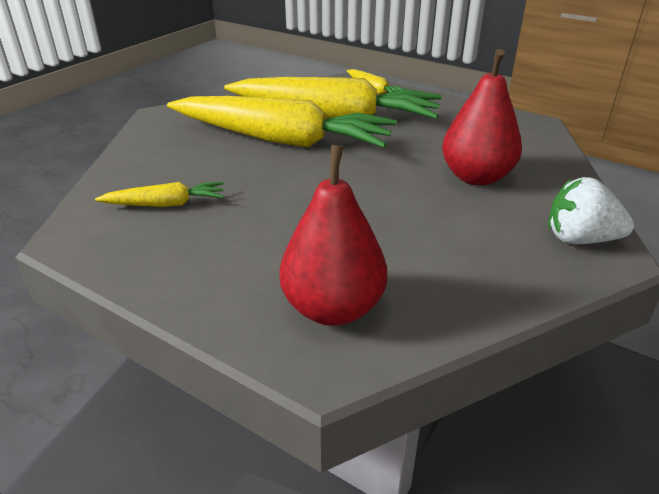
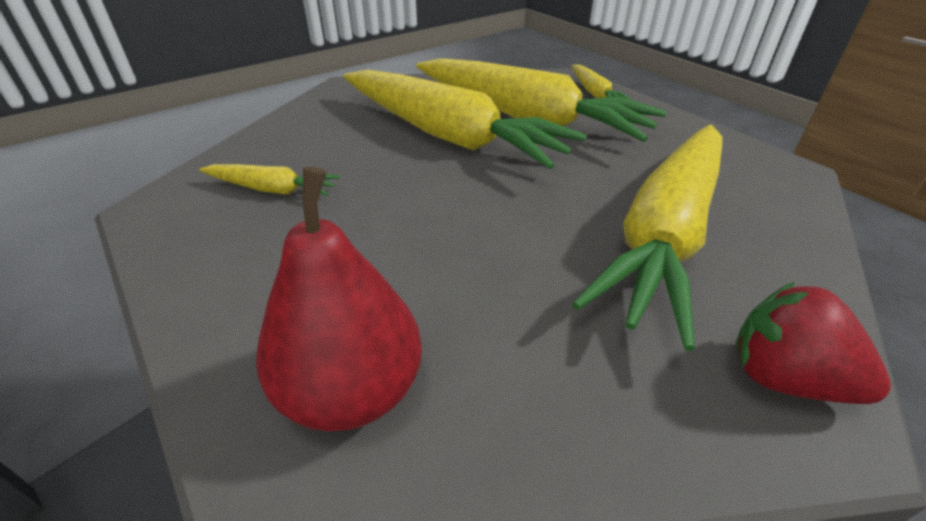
camera: 20 degrees right, 5 degrees up
red pear [442,49,522,186] -> yellow carrot [572,125,722,351]
white strawberry [548,177,634,244] -> red strawberry [735,282,891,404]

